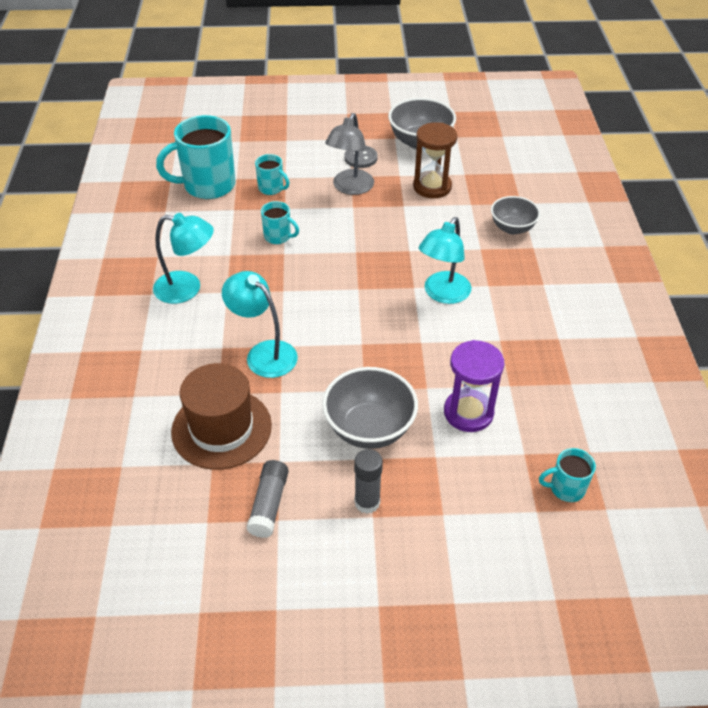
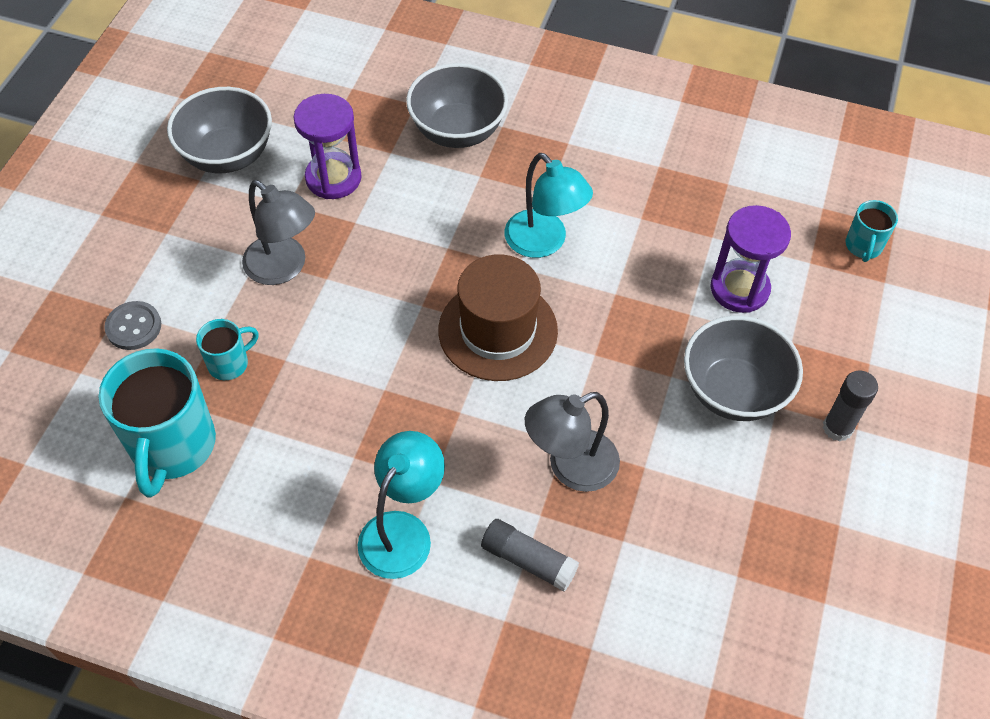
camera: 70 degrees left, 10 degrees up
brown hat [171,363,272,470] -> brown hat moved to [438,254,558,381]
turquoise lamp [222,271,298,378] -> grey lamp [525,392,620,492]
grey glue stick [247,460,289,538] -> grey glue stick moved to [481,519,579,592]
turquoise mug [261,201,299,244] -> none
grey button [344,146,378,168] -> grey button moved to [104,301,161,350]
brown hourglass [413,122,458,198] -> purple hourglass [294,94,362,199]
grey bowl [491,196,540,234] -> grey bowl [406,63,508,148], size x1.54

